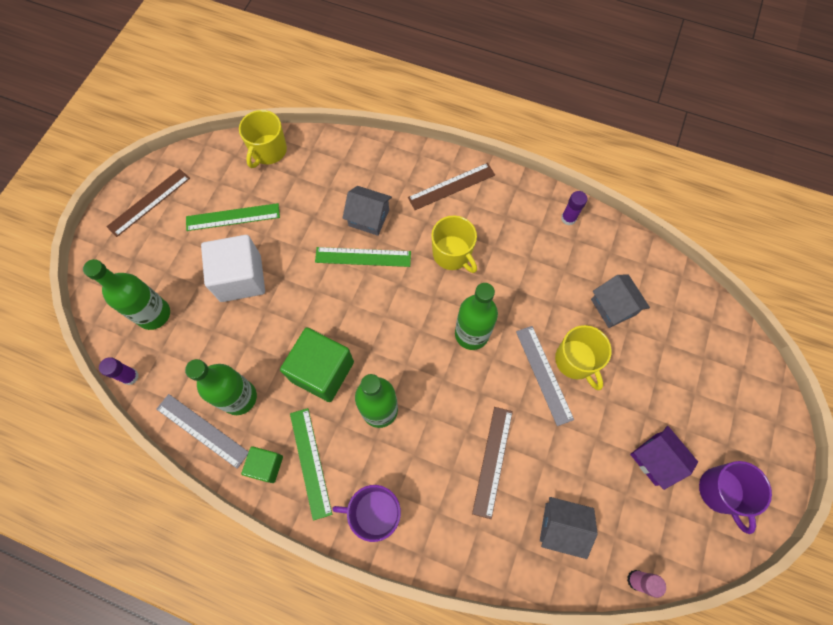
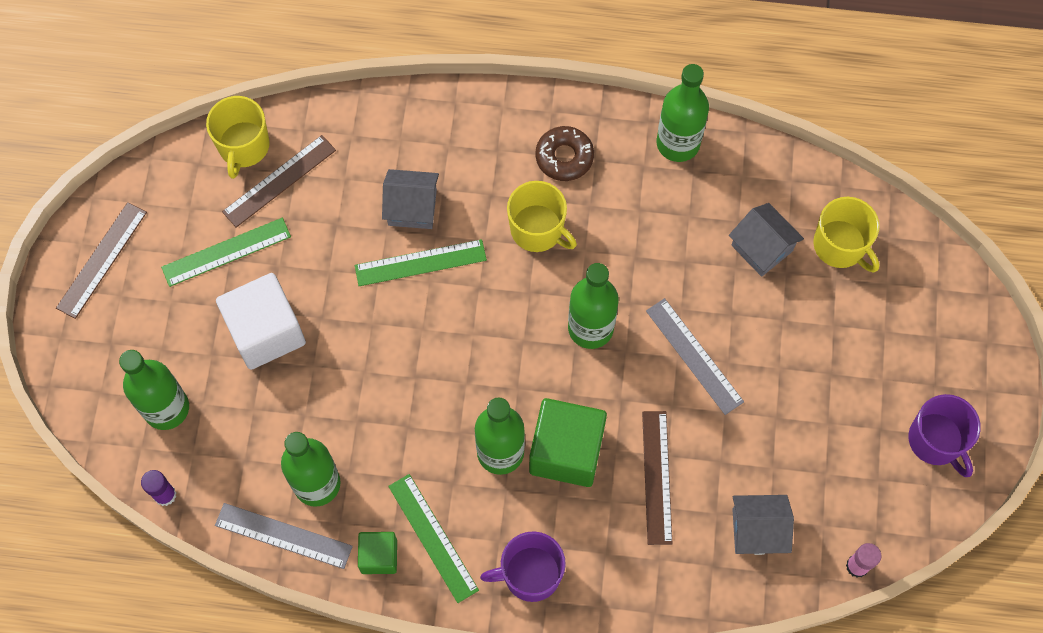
camera: 15 degrees left, 0 degrees up
green cube [280,328,354,402] -> green cube moved to [529,398,607,487]
brown ruler [408,163,495,210] -> brown ruler moved to [222,135,336,228]
yellow mug [555,325,612,390] -> yellow mug moved to [813,197,880,272]
purple glue stick [561,191,587,225] -> green bottle [657,64,709,162]
purple house [630,426,698,490] -> none
none -> brown donut [536,126,594,181]

